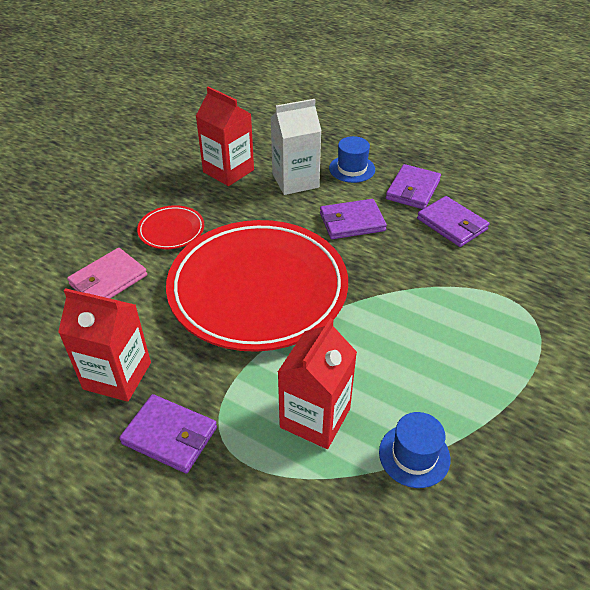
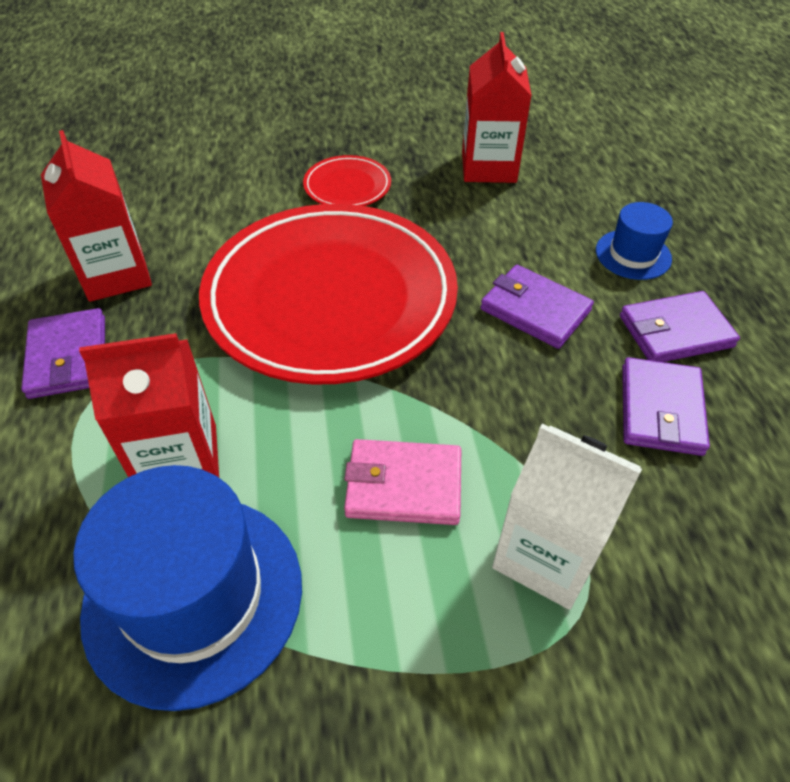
camera: 50 degrees right, 5 degrees up
pink wallet [67,248,147,299] -> pink wallet moved to [344,439,461,525]
white carton [271,99,321,195] -> white carton moved to [492,424,642,610]
blue hat [379,412,450,488] -> blue hat [73,465,302,711], size x1.97

